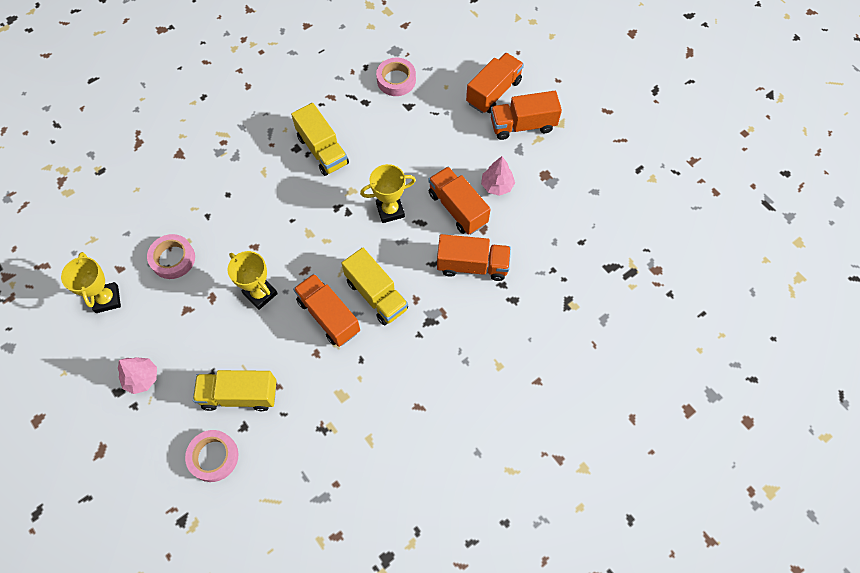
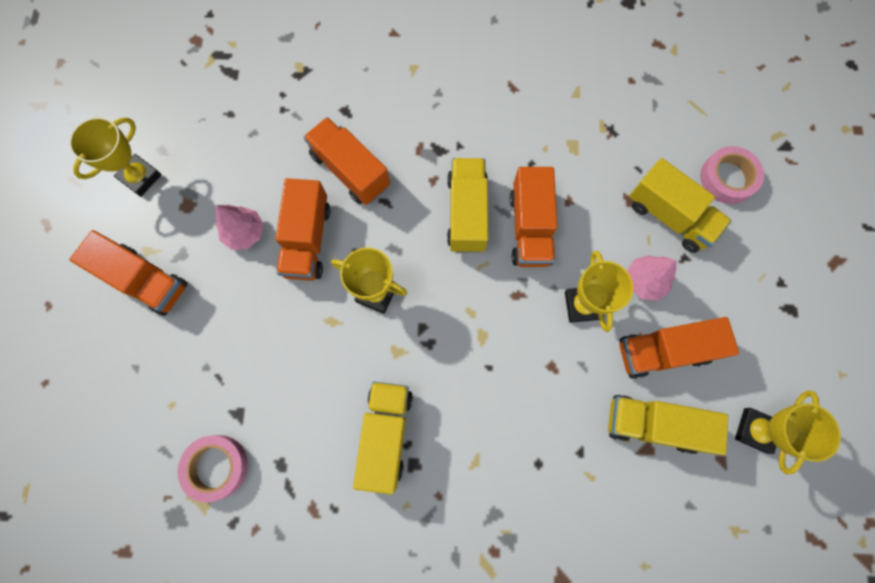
camera: 140 degrees left, 10 degrees up
pink tree [118,357,157,394] -> pink tree moved to [627,255,676,301]
pink tape [147,234,195,279] -> yellow truck [608,395,728,455]
orange truck [466,53,524,113] -> orange truck moved to [619,317,739,379]
none -> yellow trophy [69,117,162,197]

